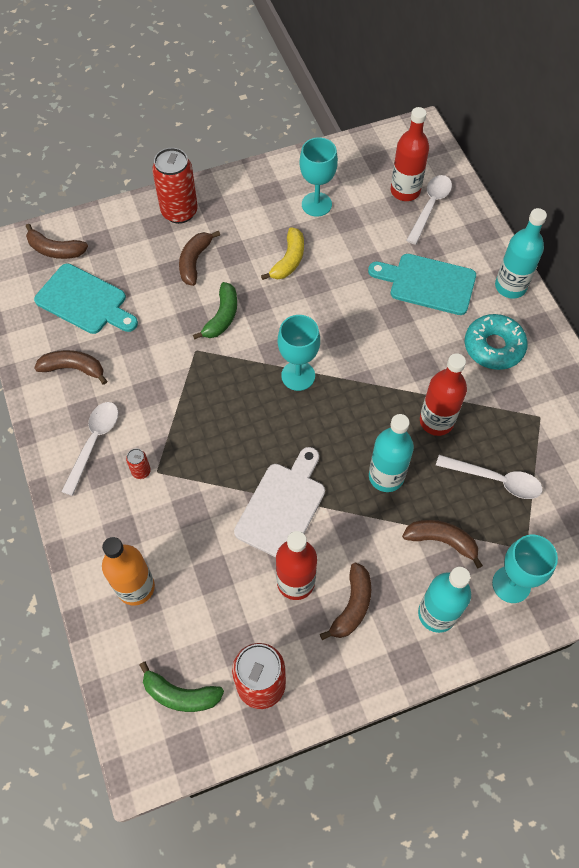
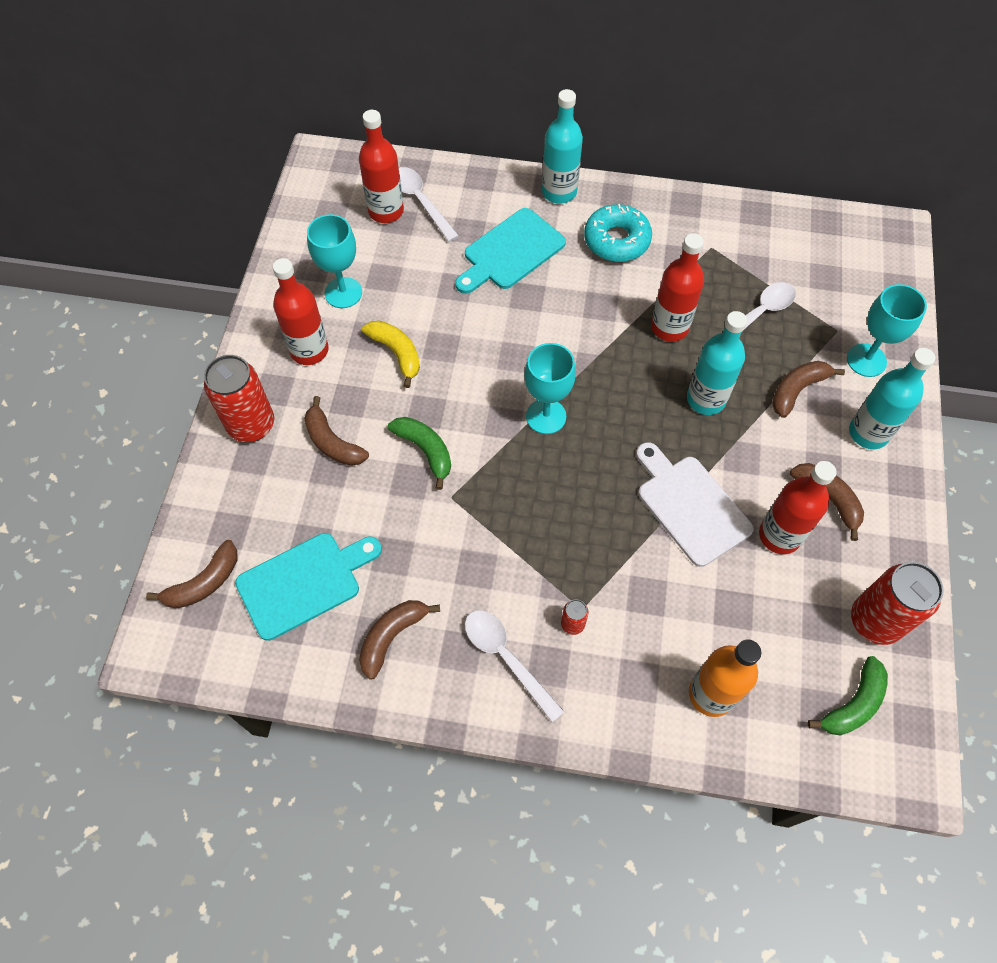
camera: 60 degrees left, 0 degrees up
none -> red bottle [273,258,329,365]

